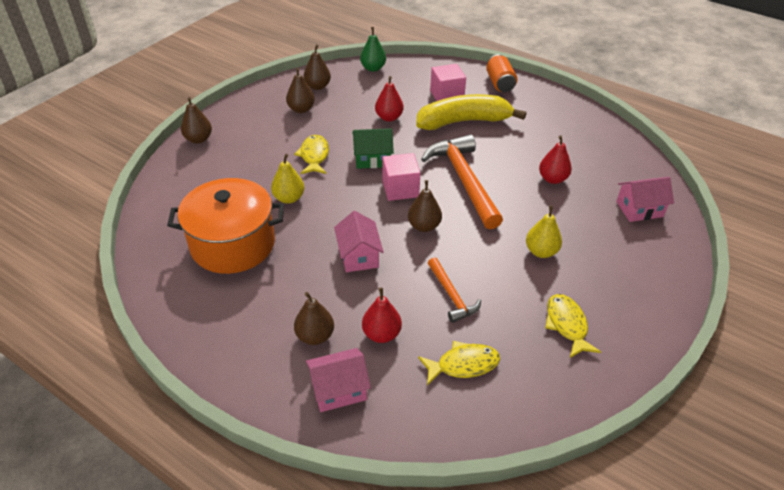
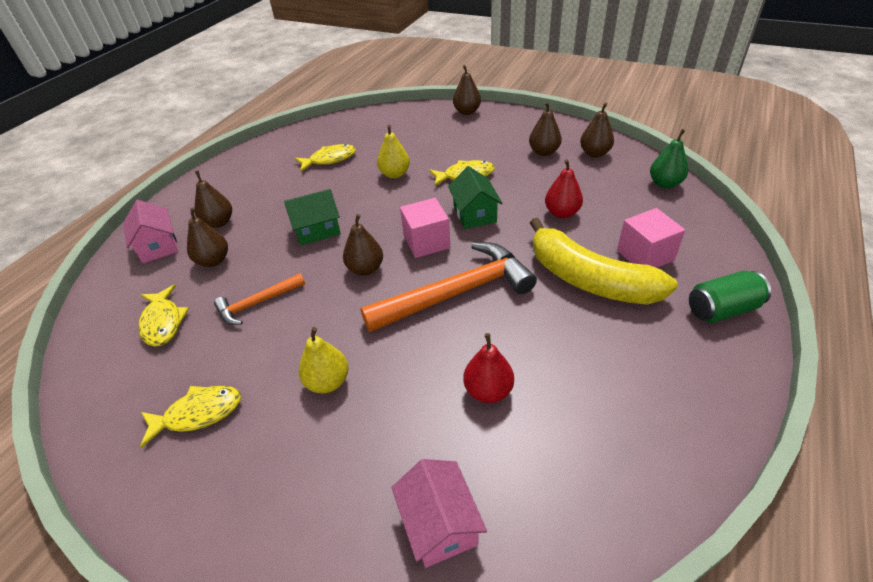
camera: 85 degrees right, 0 degrees up
orange pot [167,178,284,274] -> yellow fish [295,144,356,172]
pink house [334,211,384,272] -> green house [284,189,341,245]
red pear [362,288,402,343] -> brown pear [187,208,228,267]
yellow banana [416,94,526,130] -> yellow banana turned 150 degrees clockwise [530,218,678,305]
orange can [486,54,517,92] -> green can [689,271,771,323]

